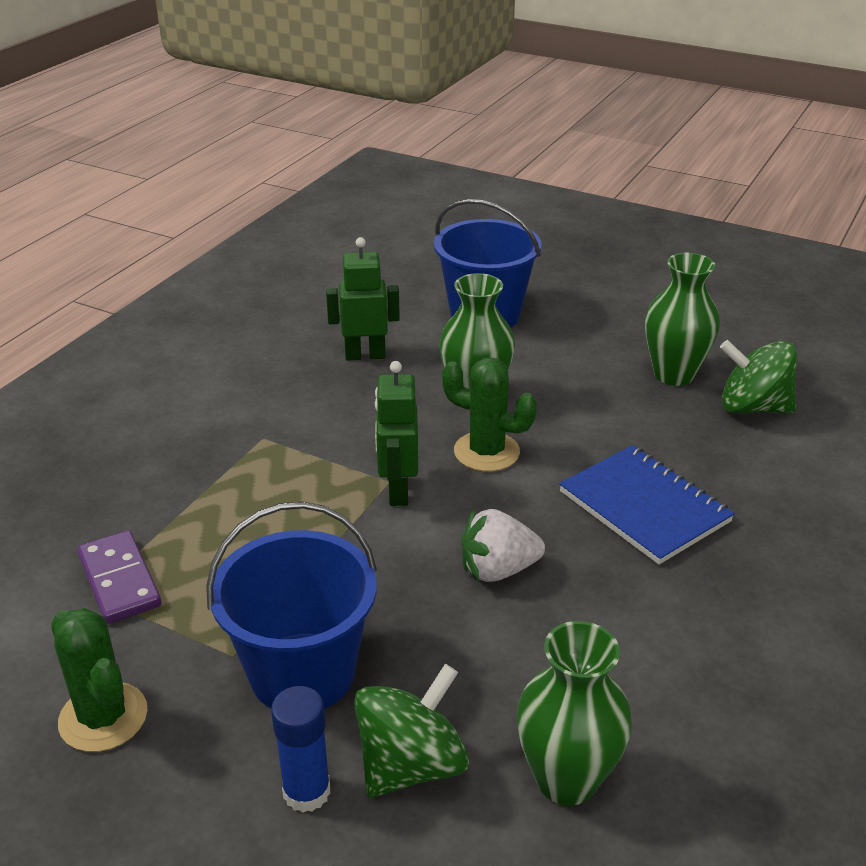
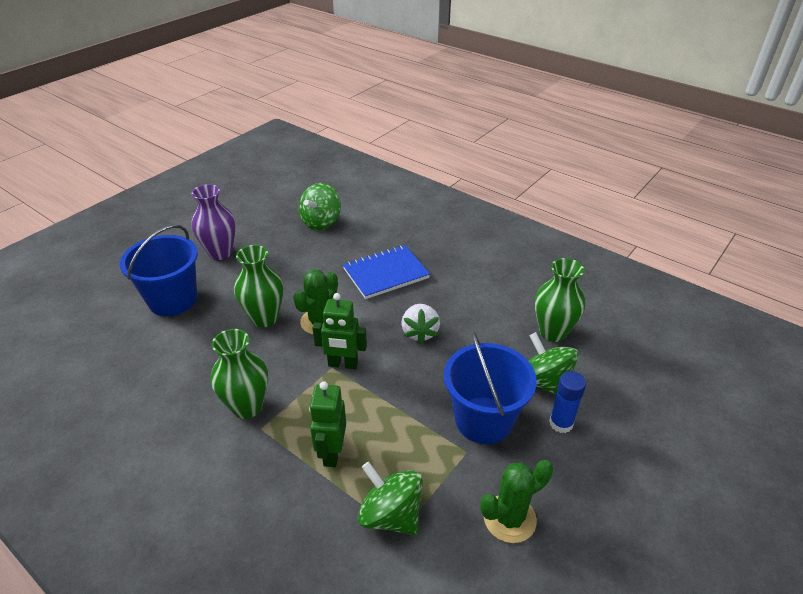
camera: 80 degrees left, 5 degrees up
purple domino [77,531,161,624] -> green spinning top [358,462,423,535]
green robot [326,237,400,361] -> green robot moved to [309,381,346,467]
green vase [645,253,720,386] -> green vase moved to [211,329,268,419]
none -> purple vase [192,184,236,260]

